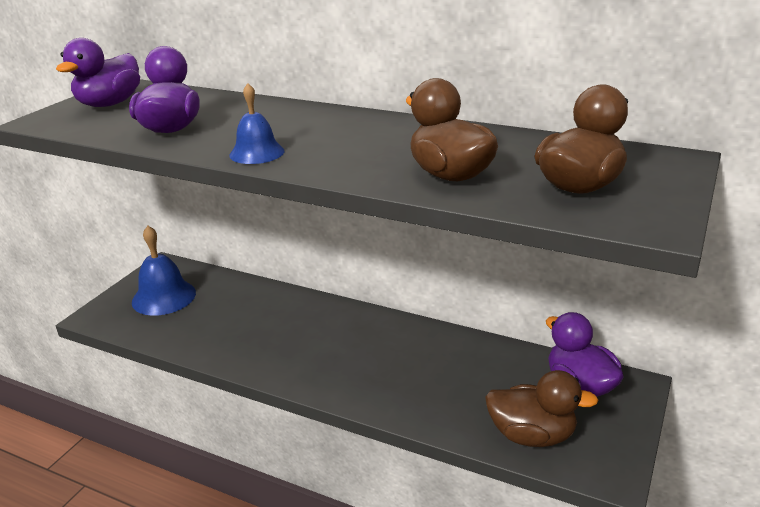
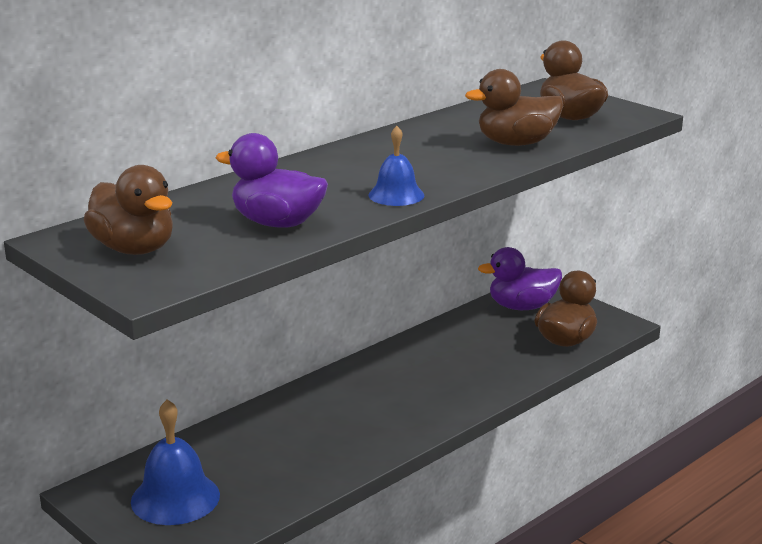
camera: 70 degrees left, 5 degrees down
purple duck [56,38,140,107] -> brown duck [84,165,173,255]

